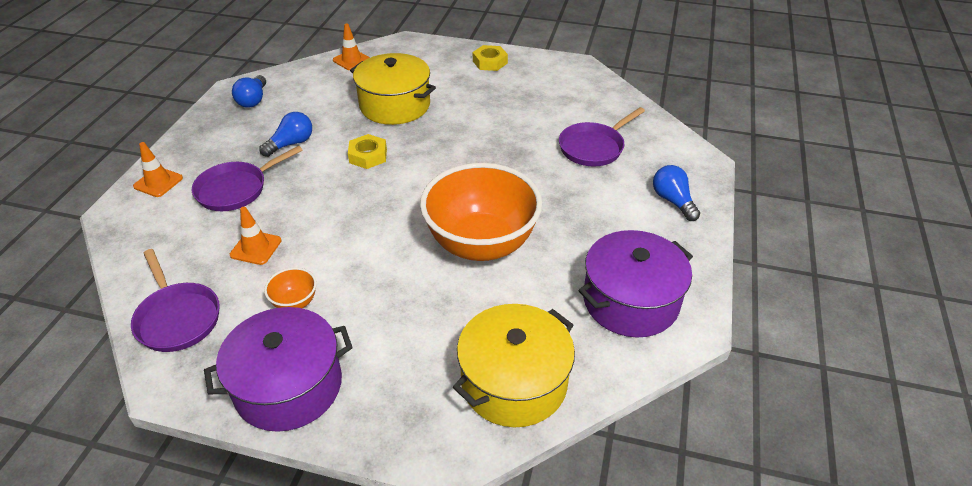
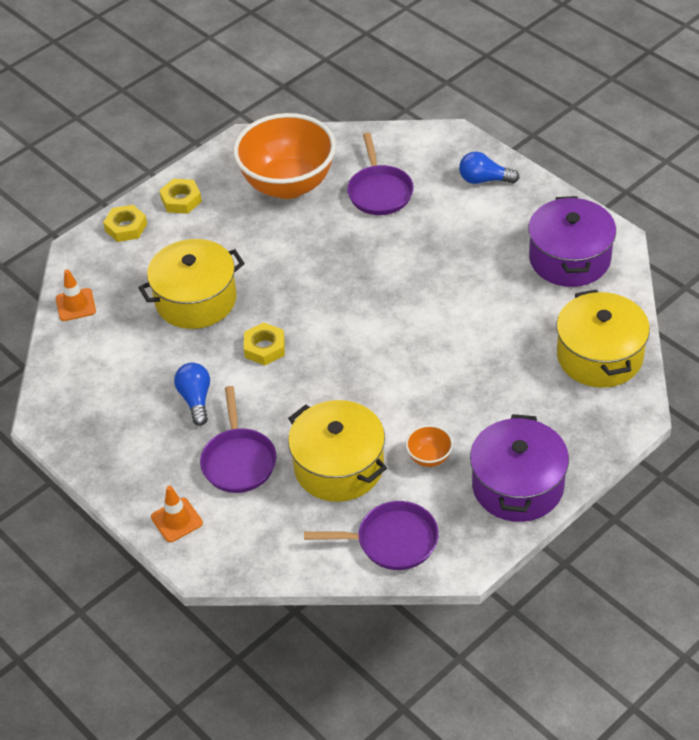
camera: 55 degrees left, 5 degrees up
orange traffic cone [230,207,281,265] -> yellow pot [288,400,387,502]
blue light bulb [232,75,266,108] -> none
orange bowl [420,163,542,261] -> orange bowl moved to [233,113,336,199]
none -> yellow nut [103,205,147,242]

